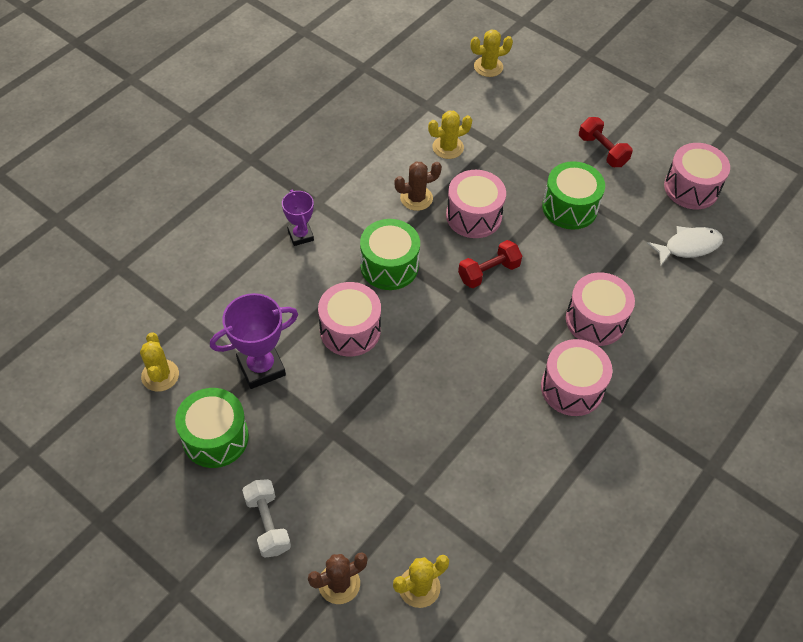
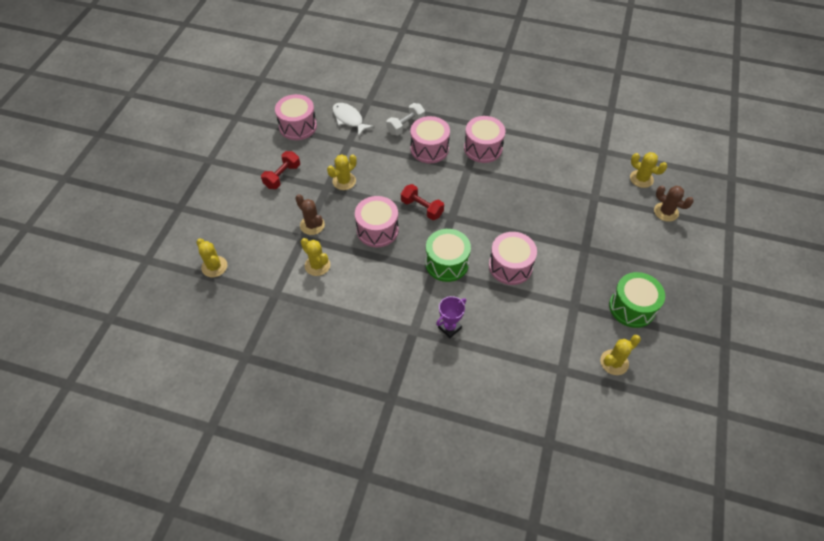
camera: 110 degrees left, 0 degrees up
purple trophy [210,293,298,389] -> none
white dumbbell [242,479,291,558] -> white dumbbell moved to [386,103,425,136]
brown cactus [394,162,442,211] -> brown cactus moved to [295,194,325,235]
green drum [542,161,605,230] -> yellow cactus [327,154,357,190]

